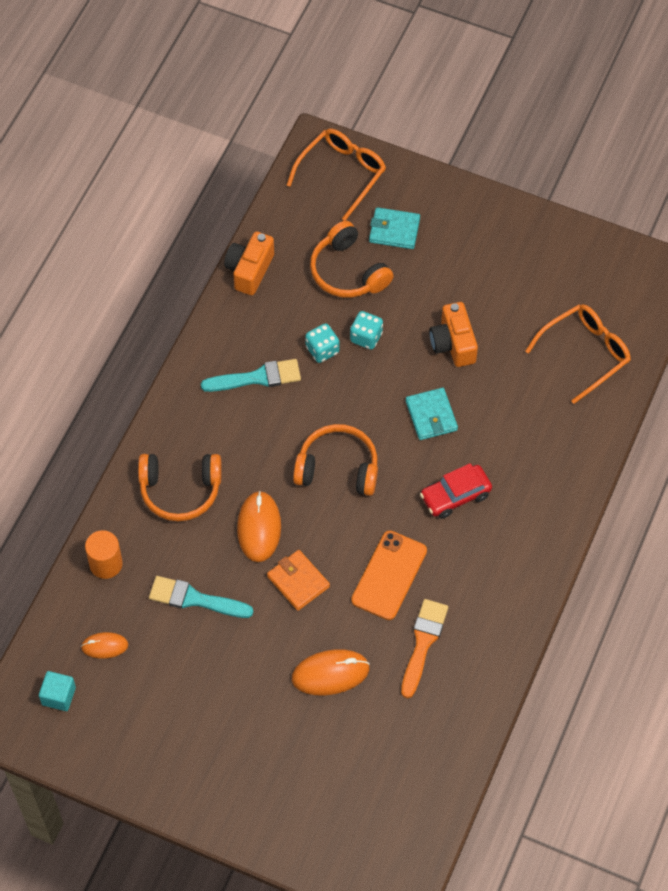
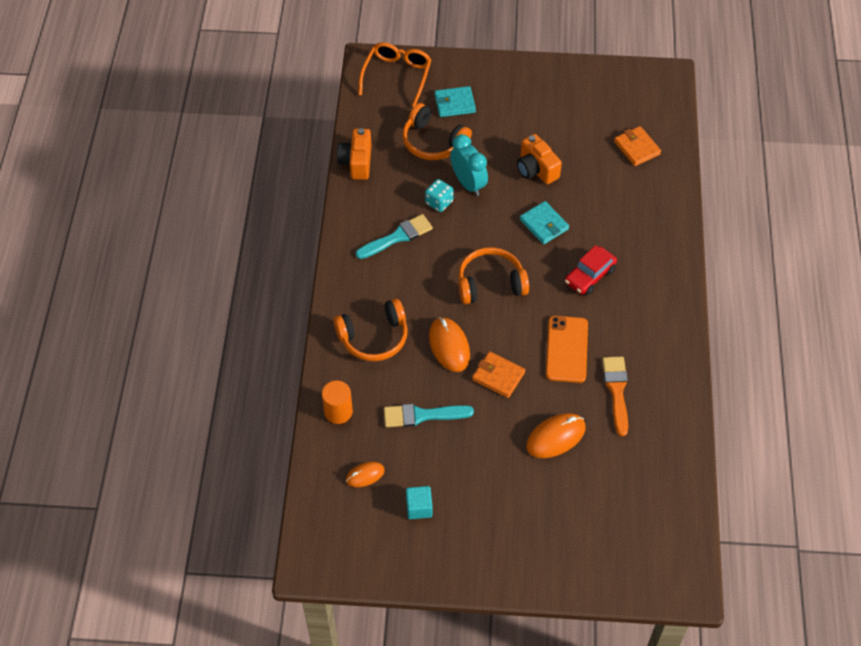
camera: 20 degrees left, 5 degrees down
turquoise cube [39,671,76,711] -> turquoise cube moved to [406,486,433,519]
turquoise dice [350,311,383,350] -> turquoise clock [450,134,488,196]
orange glasses [525,304,631,404] -> orange wallet [614,126,661,166]

